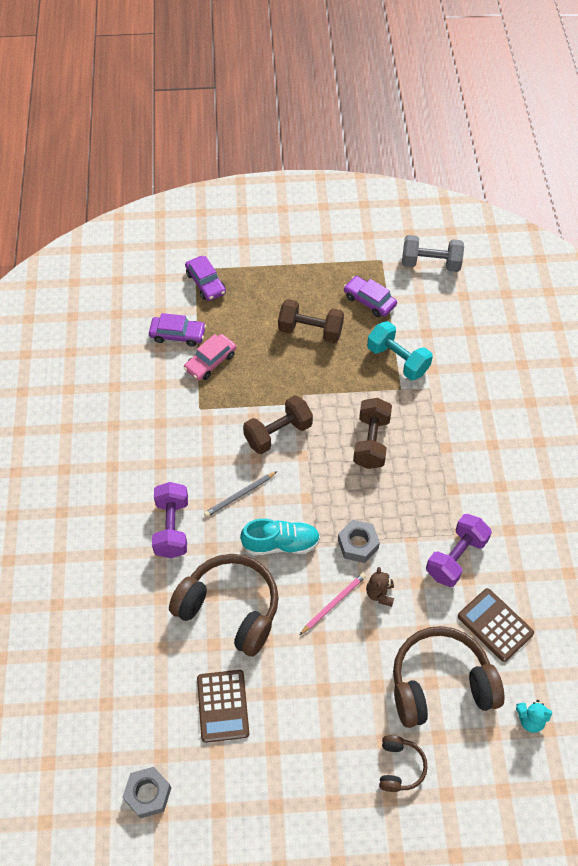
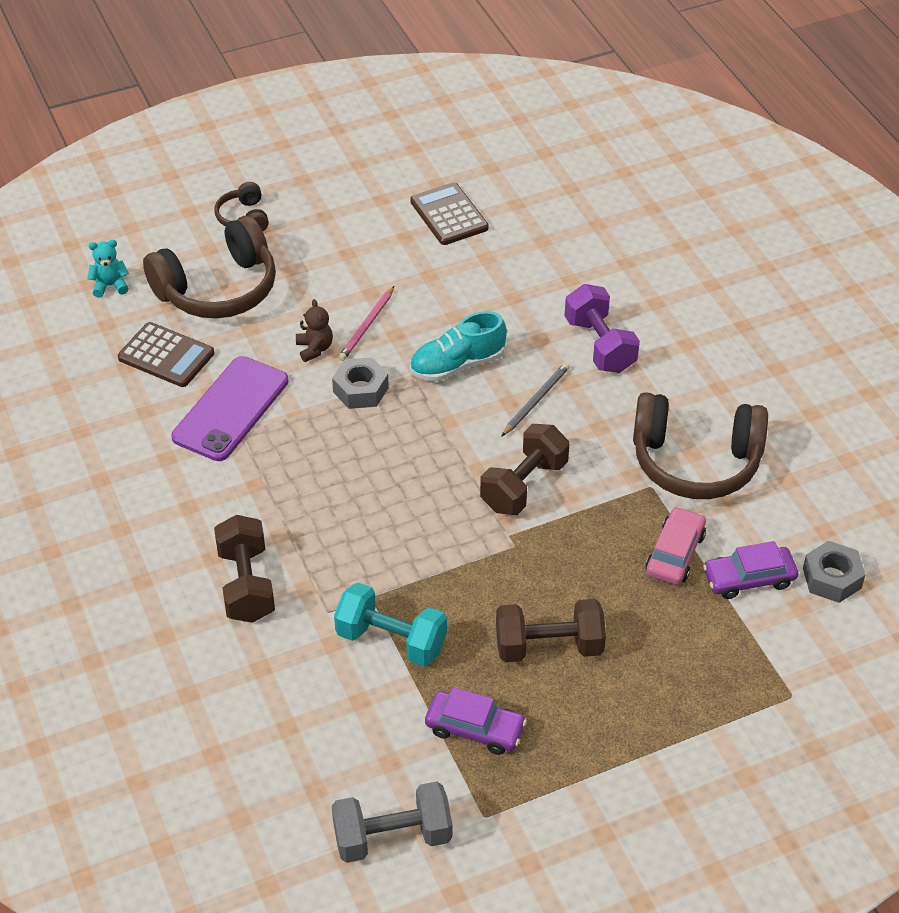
camera: 160 degrees right, 10 degrees down
grey nut [123,767,171,818] -> grey nut moved to [803,541,865,603]
brown headphones [169,554,279,656] -> brown headphones moved to [633,392,768,499]
purple car [185,256,226,301] -> none
brown dumbbell [353,398,392,469] -> brown dumbbell moved to [214,515,275,623]
purple dumbbell [426,514,492,587] -> purple phone [171,356,288,461]

